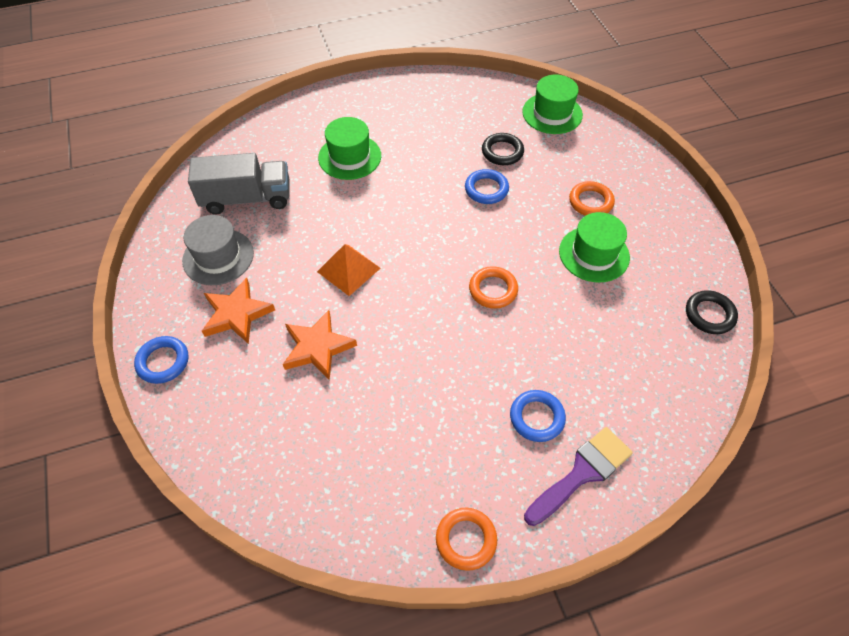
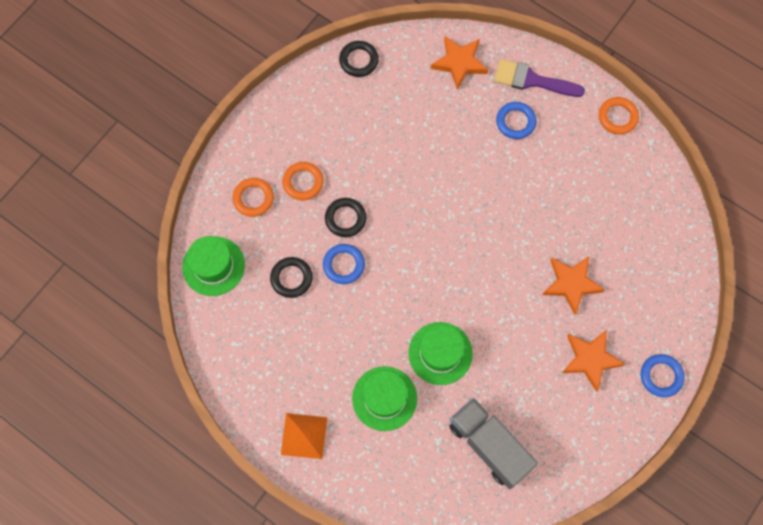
camera: 125 degrees left, 15 degrees up
grey hat [182,215,254,285] -> none
orange pyramid [317,244,381,296] -> orange pyramid moved to [281,413,327,459]
orange ring [469,266,518,309] -> orange ring moved to [232,178,274,217]
green hat [559,212,630,282] -> green hat moved to [408,322,473,385]
none -> black ring [325,198,366,237]
none -> orange star [431,36,488,90]

